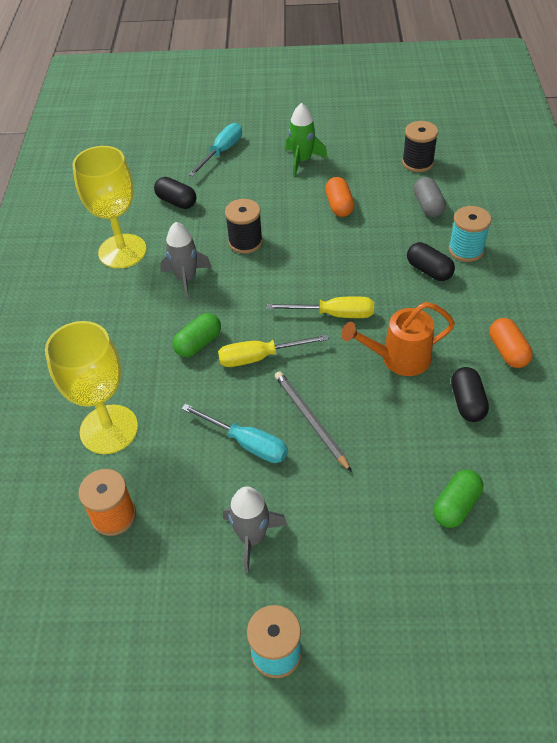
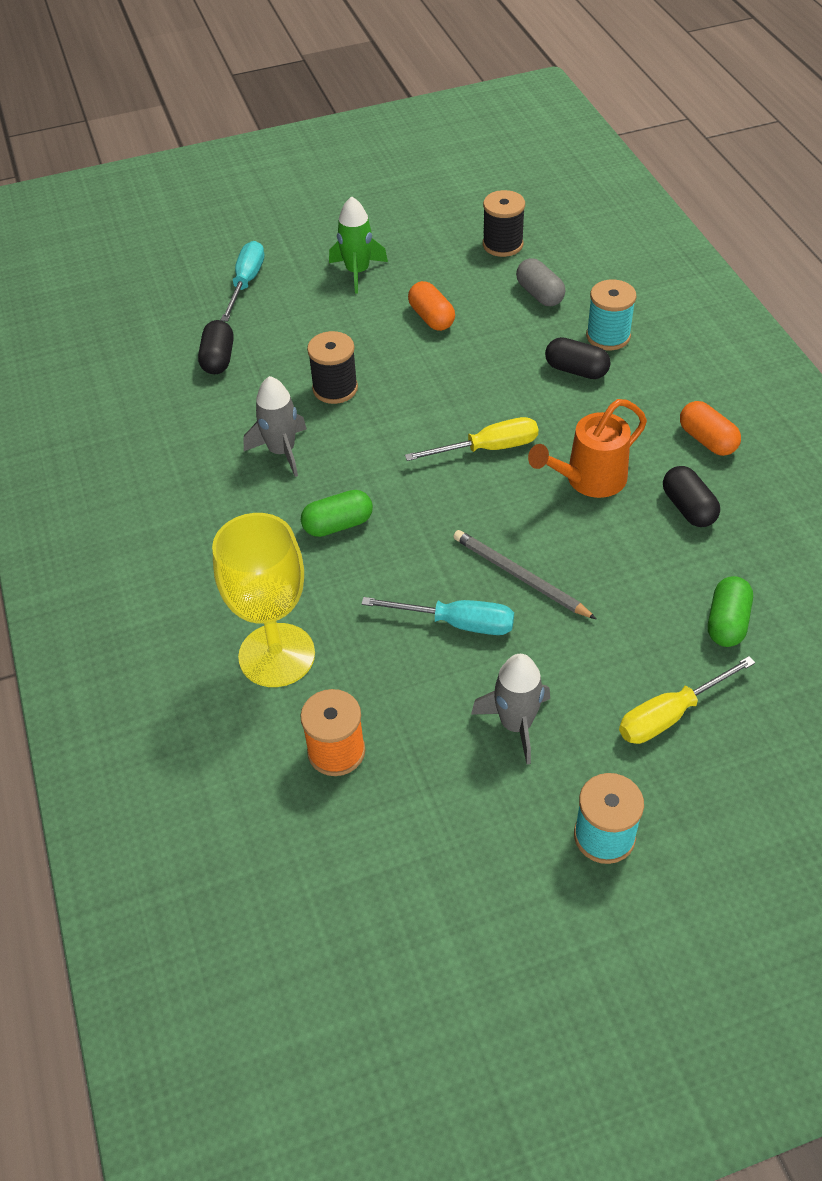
camera: 20 degrees left, 0 degrees up
yellow goblet [72,146,147,268] -> none
black capsule [154,177,196,209] -> black capsule turned 75 degrees clockwise [198,320,234,374]
green capsule [173,313,221,357] -> green capsule turned 45 degrees clockwise [301,490,373,537]
yellow screwdriver [218,335,329,367] -> yellow screwdriver moved to [619,656,755,744]

